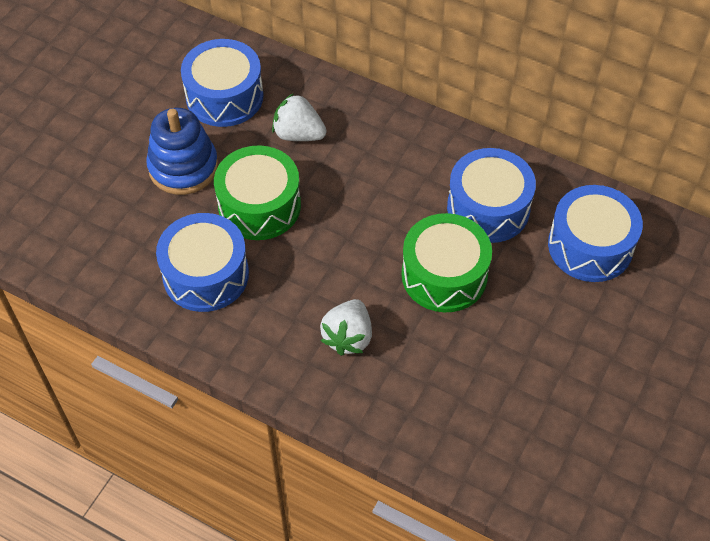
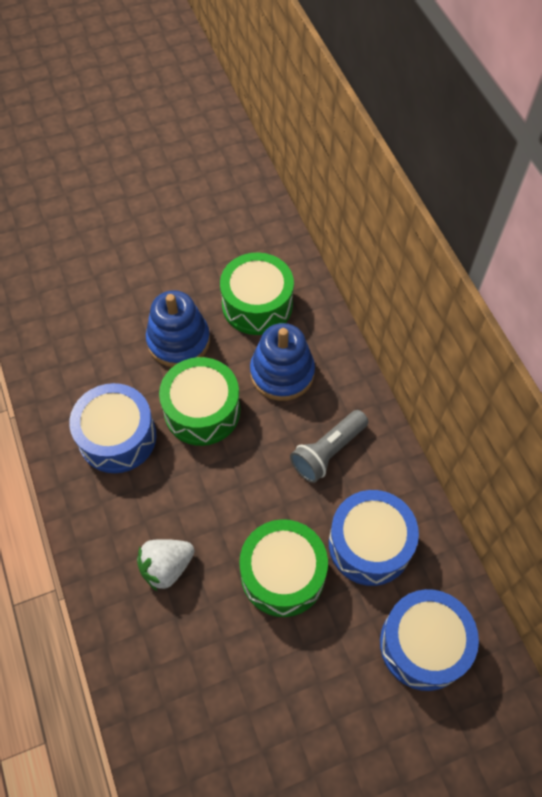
camera: 40 degrees right, 5 degrees up
blue drum [181,39,264,127] -> green drum [220,252,294,335]
white strawberry [272,93,327,141] -> blue stacking toy [250,323,315,401]
none -> grey flashlight [290,410,368,483]

